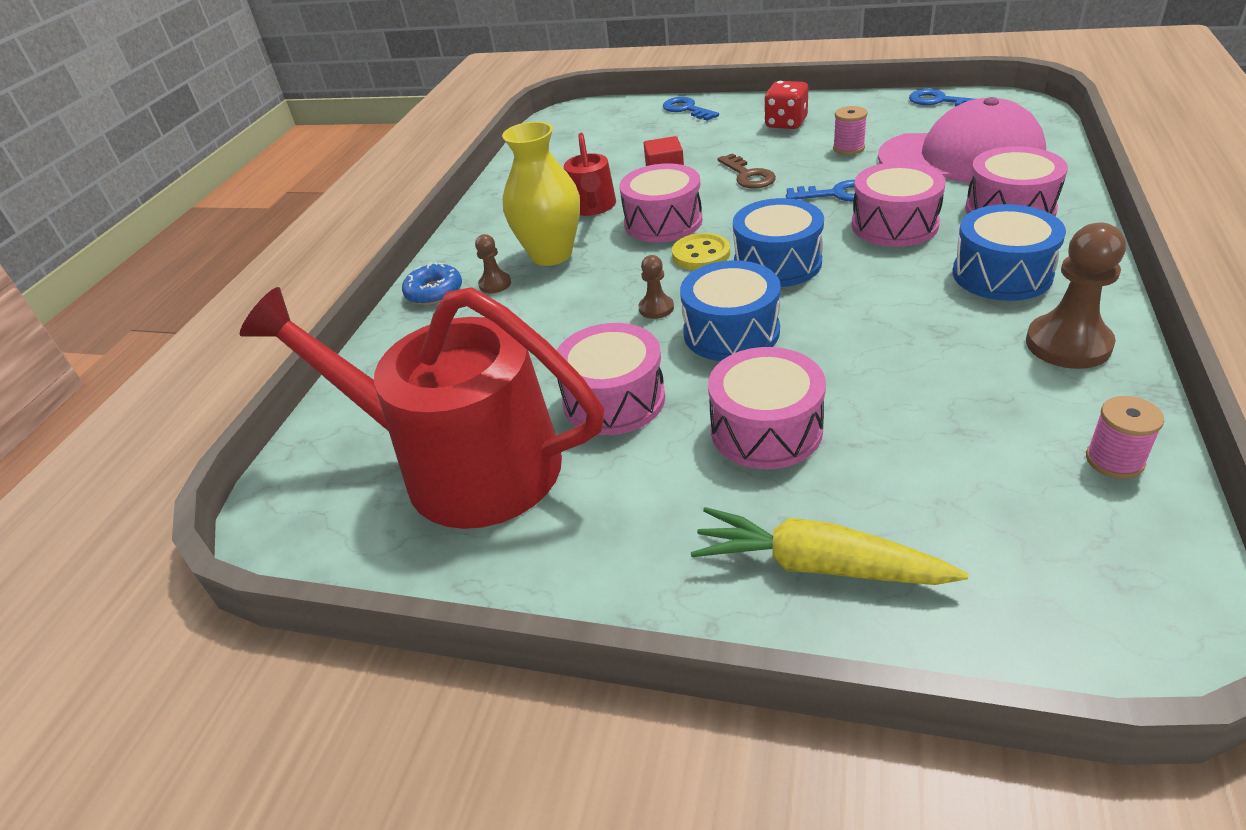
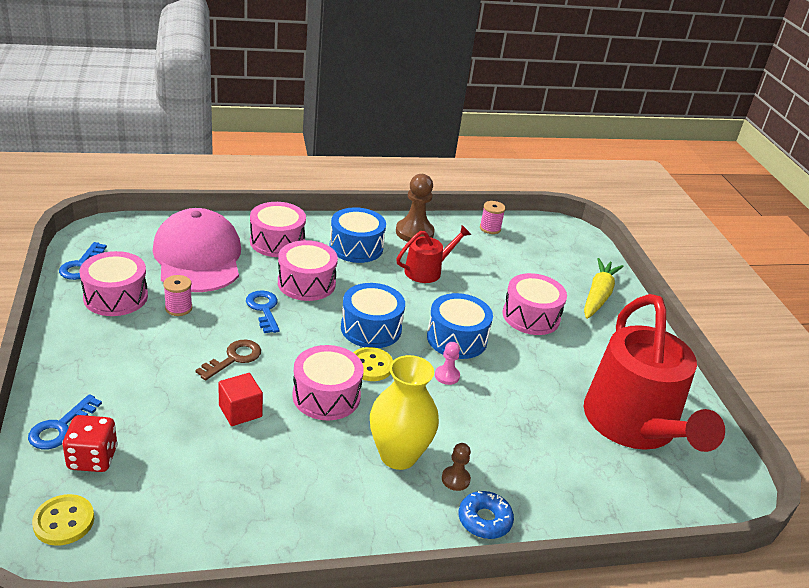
camera: 125 degrees left, 5 degrees down
pink drum [556,323,665,435] -> pink drum moved to [80,251,148,316]
red watering can [564,133,616,216] -> red watering can moved to [396,225,471,283]
brown pawn [638,255,674,319] -> pink pawn [435,342,460,385]
yellow carrot [691,507,968,585] -> yellow carrot turned 150 degrees counterclockwise [584,258,624,319]
red dice [764,81,808,129] -> red dice moved to [62,415,118,472]
none -> yellow button [32,494,94,546]

